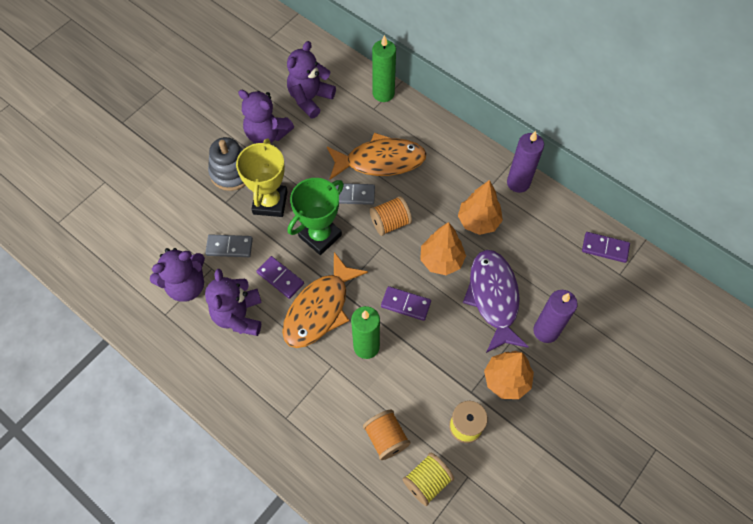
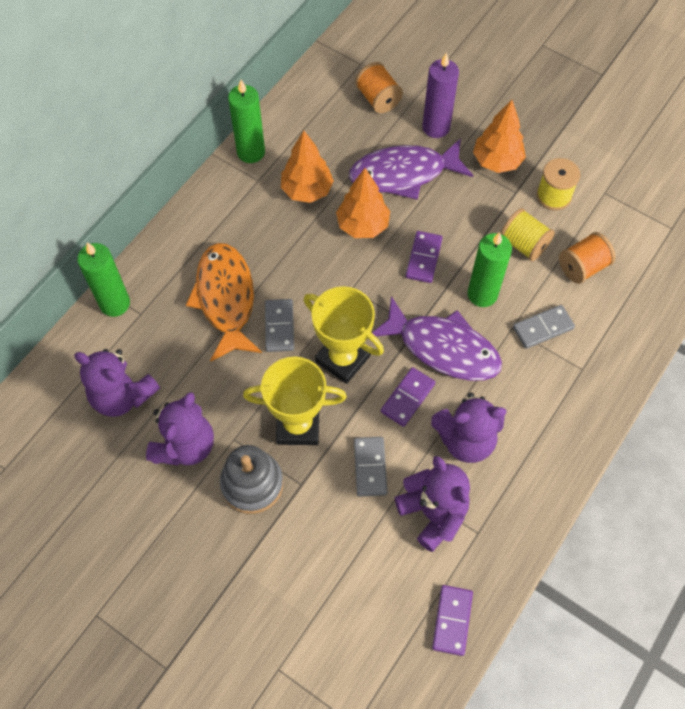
camera: 95 degrees left, 0 degrees up
orange fish [282,252,368,348] -> purple fish [372,296,502,381]
green trophy [288,178,344,255] -> yellow trophy [304,286,384,384]
orange spool [370,196,412,236] -> orange spool moved to [355,62,403,113]
yellow spool [403,453,454,506] -> yellow spool moved to [500,208,555,261]
purple candle [507,131,544,193] -> green candle [228,80,265,163]
purple domino [582,232,630,263] -> purple domino moved to [432,585,473,656]
none -> grey domino [513,305,575,349]

